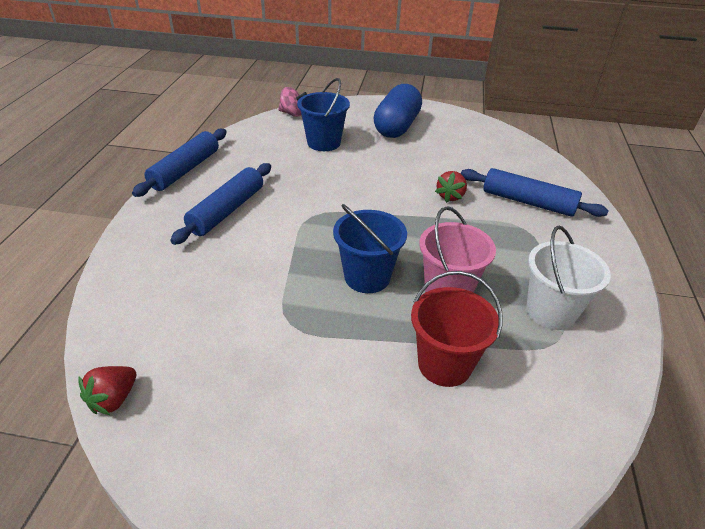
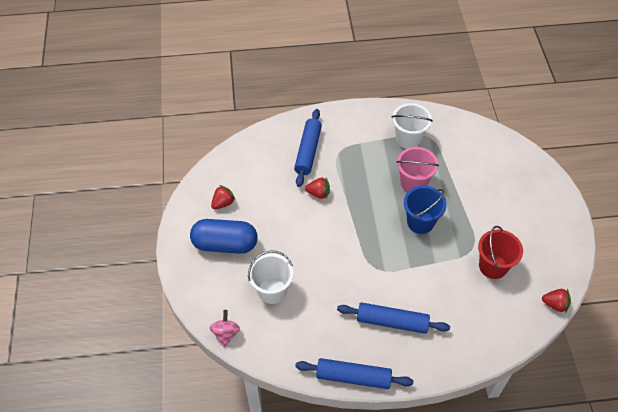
camera: 105 degrees left, 15 degrees up
blue bucket [297,78,350,151] -> white bucket [248,251,294,304]
red bucket [411,271,503,387] -> red bucket moved to [478,226,523,279]
none -> red strawberry [211,185,236,209]

